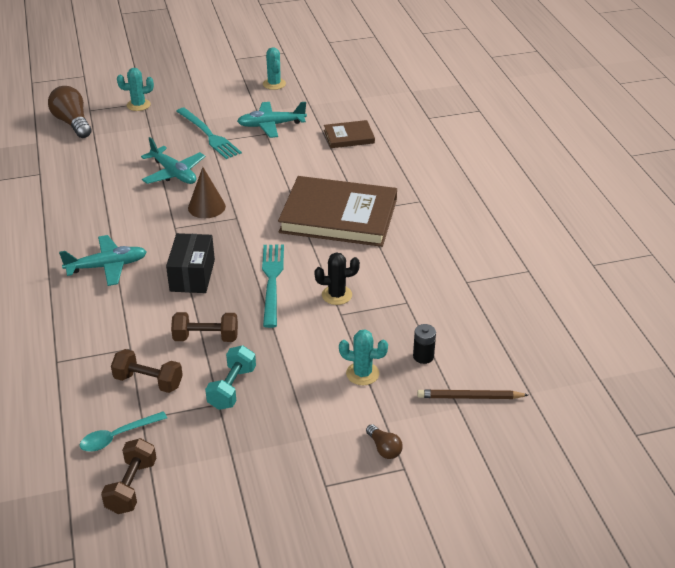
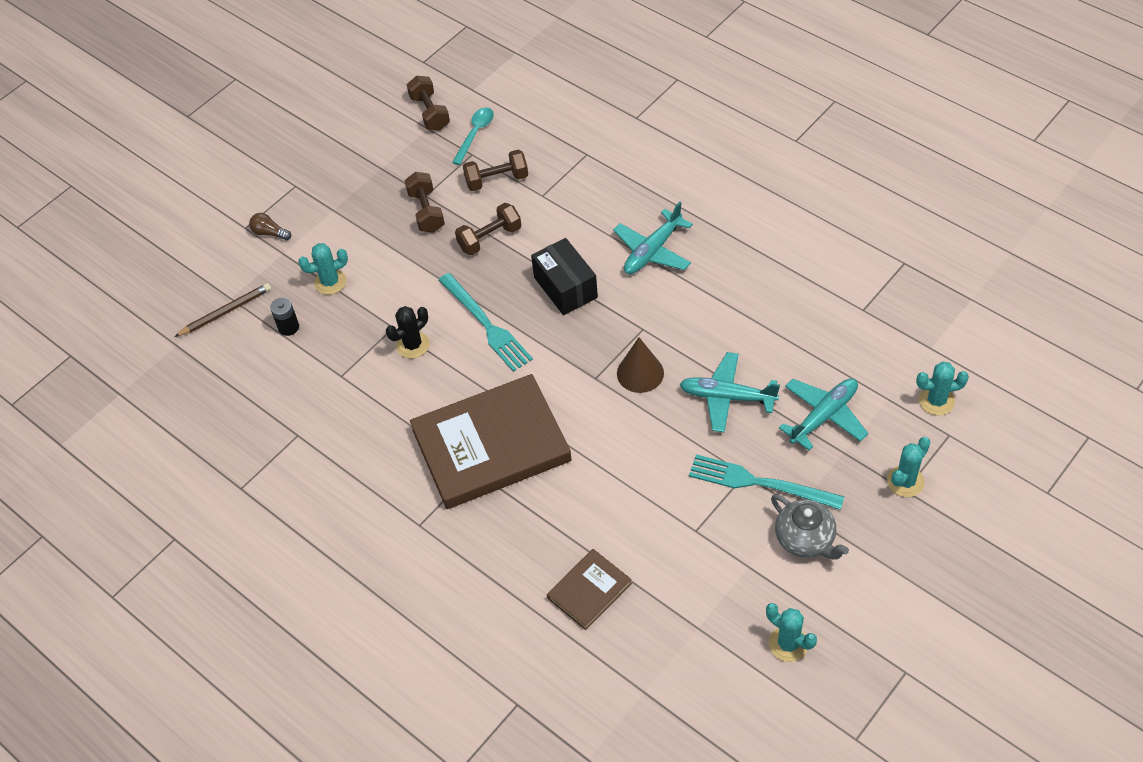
camera: 150 degrees right, 15 degrees up
brown light bulb [48,86,92,138] -> turquoise cactus [916,362,969,415]
turquoise dumbbell [205,345,256,410] -> brown dumbbell [405,172,445,233]
turquoise plane [237,102,307,138] -> turquoise plane moved to [779,378,869,451]
none -> grey teapot [771,494,849,559]

